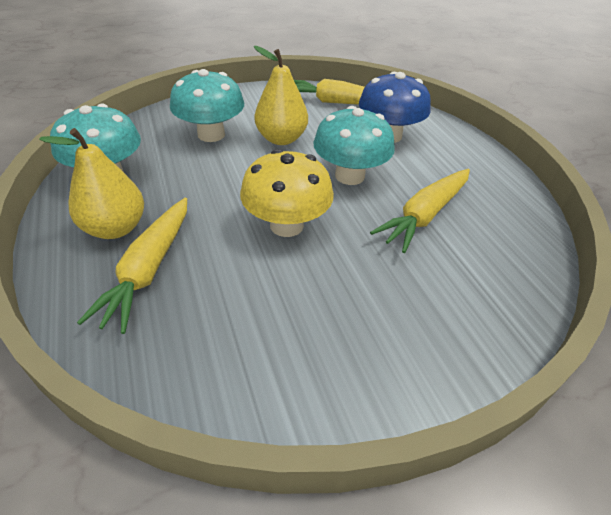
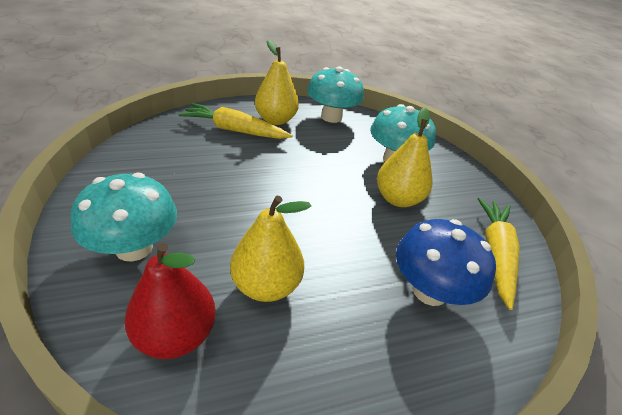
camera: 90 degrees right, 5 degrees down
yellow mushroom [240,149,334,237] -> none
turquoise mushroom [313,106,395,185] -> turquoise mushroom moved to [71,173,177,262]
yellow carrot [370,169,470,253] -> yellow pear [230,196,311,302]
none -> red pear [125,243,216,359]

